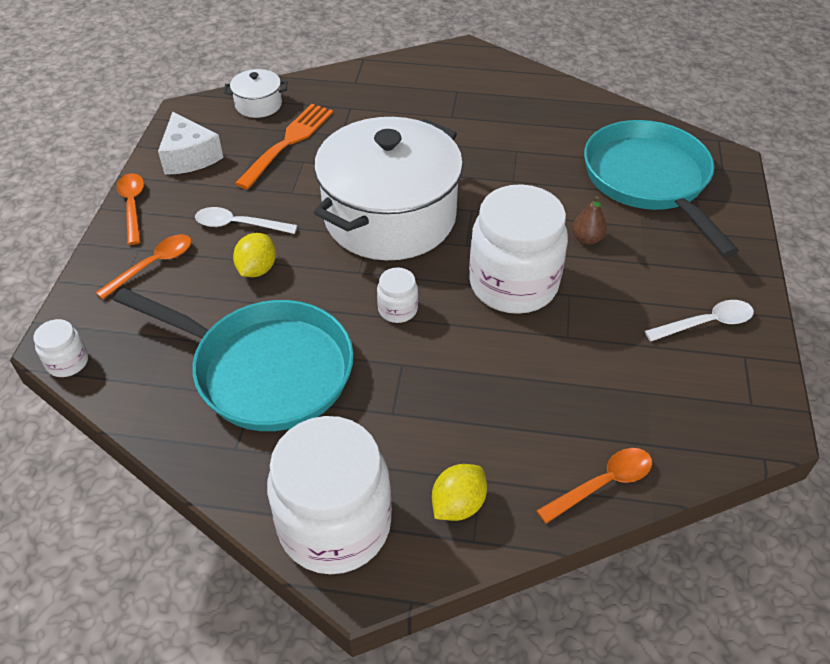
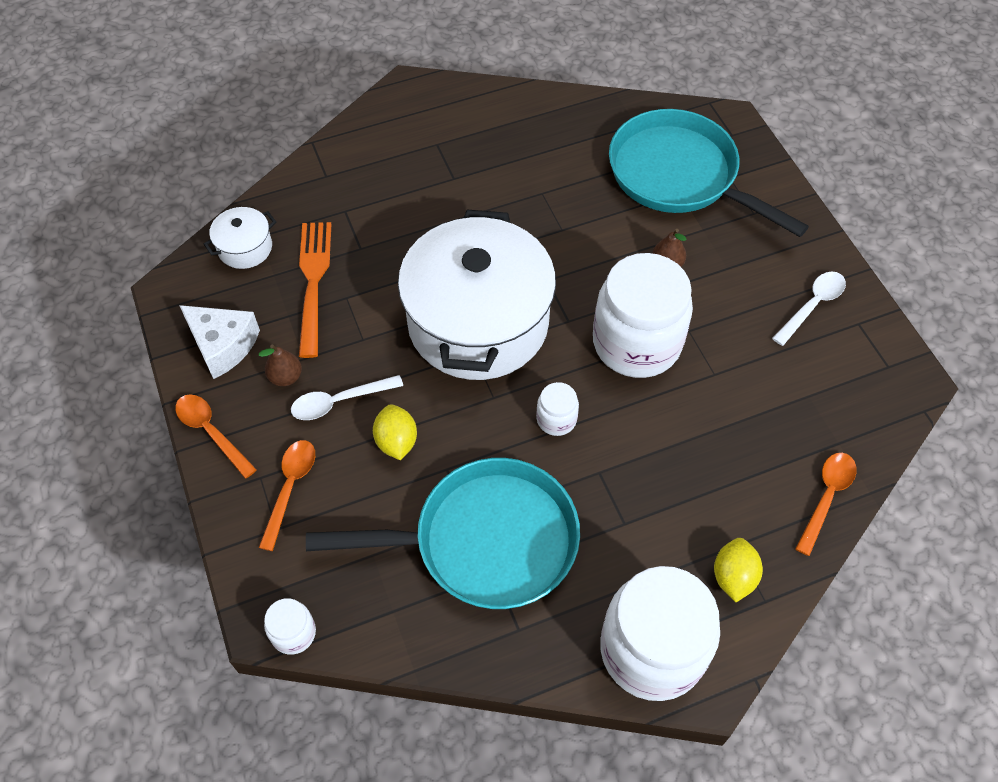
camera: 30 degrees left, 10 degrees up
none -> brown pear [259,344,302,386]

